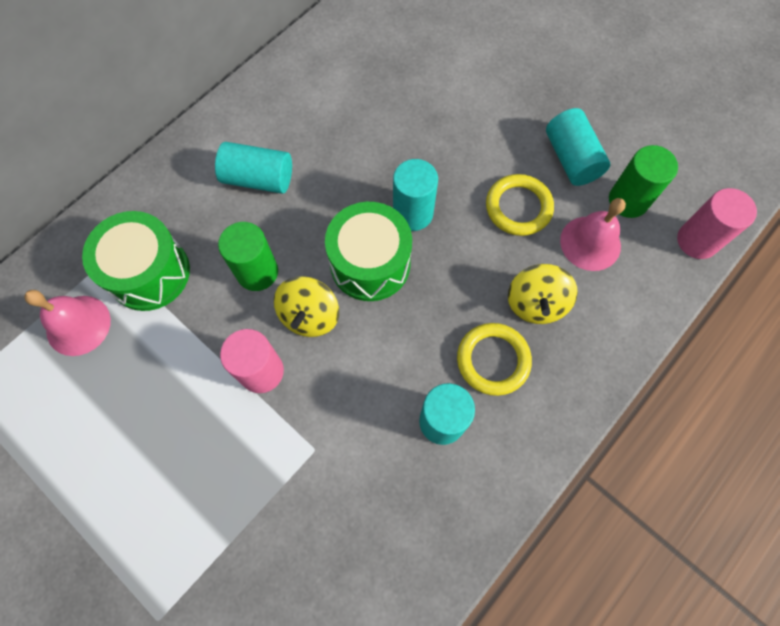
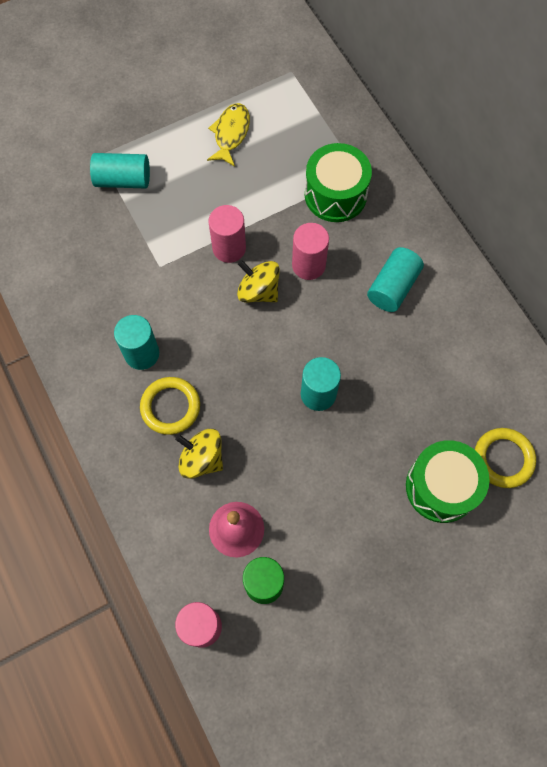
camera: 110 degrees right, 0 degrees up
pink bell [24,290,111,356] -> none
green cylinder [218,222,278,291] -> pink cylinder [292,223,329,280]
green drum [325,202,412,301] -> green drum moved to [406,440,490,523]
yellow ring [486,174,554,236] -> yellow ring moved to [475,428,536,488]
turquoise cylinder [546,108,610,186] -> turquoise cylinder moved to [90,153,150,189]
none -> yellow fish [207,103,250,167]

